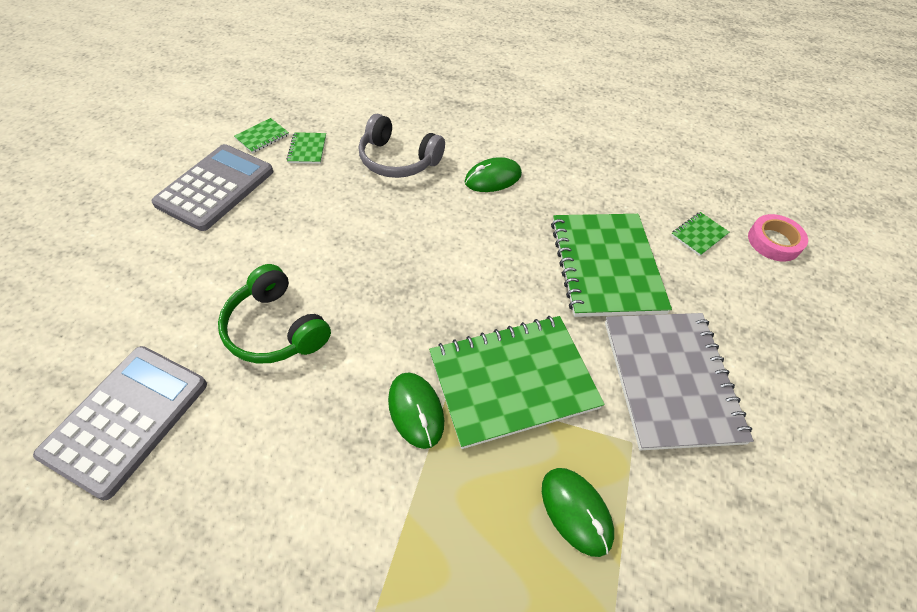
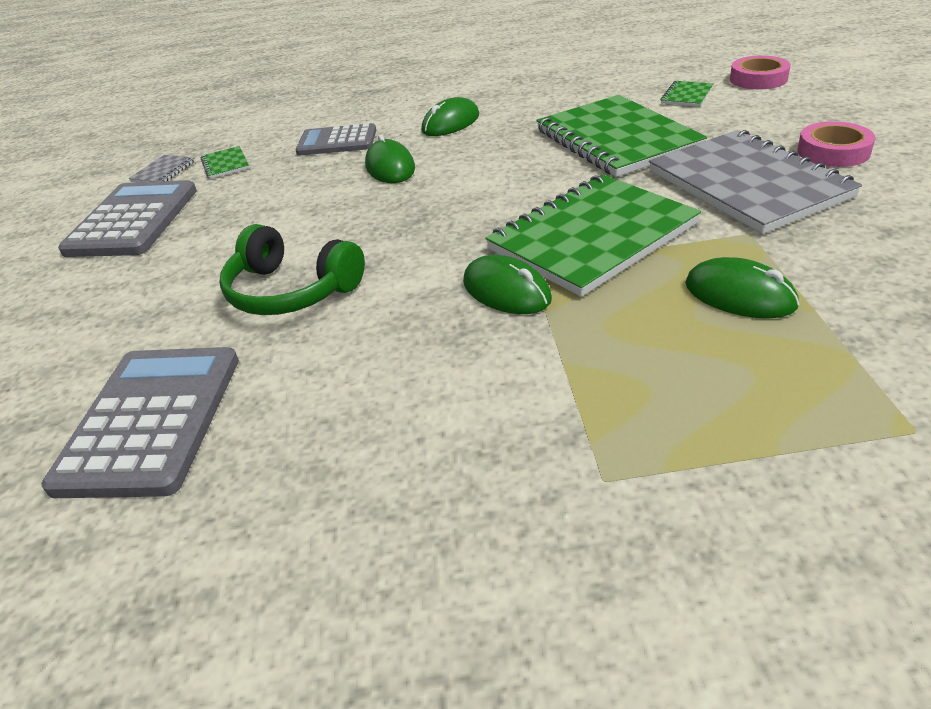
camera: 15 degrees left, 15 degrees down
green notebook [234,118,289,153] -> grey notebook [128,155,195,182]
grey headphones [359,114,445,178] -> grey calculator [296,123,376,155]
none -> green mouse [365,135,415,183]
none -> pink tape [797,121,876,167]

